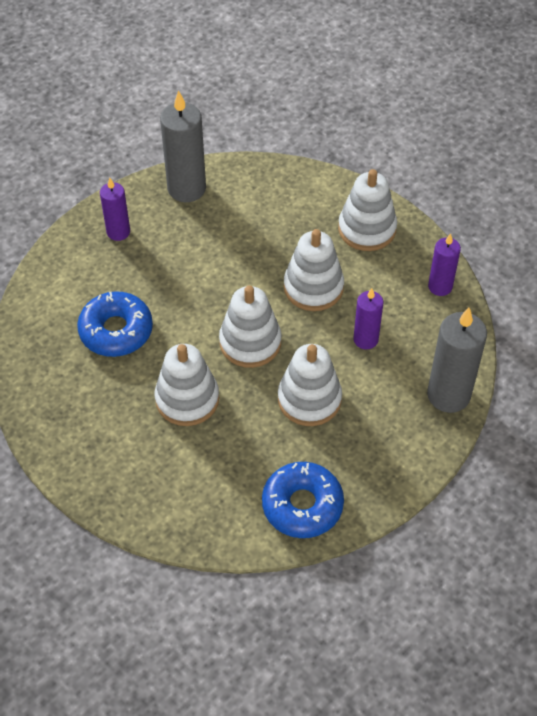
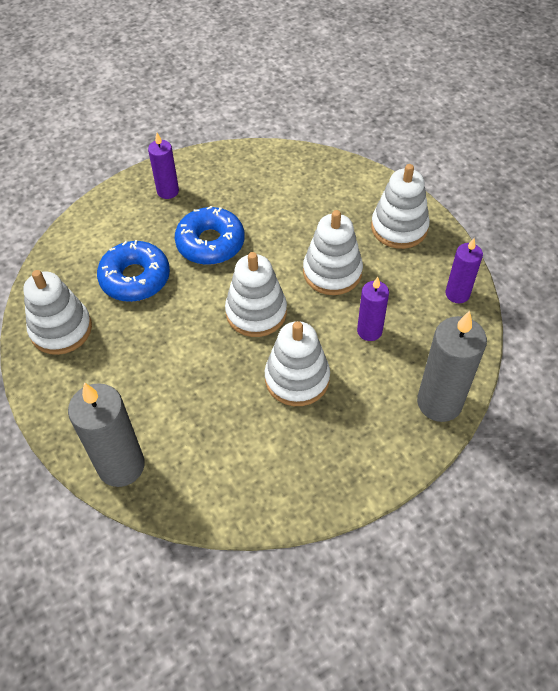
camera: 15 degrees right, 0 degrees up
white stacking toy [155,344,219,426] -> white stacking toy moved to [23,270,92,355]
grey candle [160,91,206,202] -> grey candle moved to [68,382,145,487]
blue donut [262,462,344,538] -> blue donut moved to [175,206,245,265]

